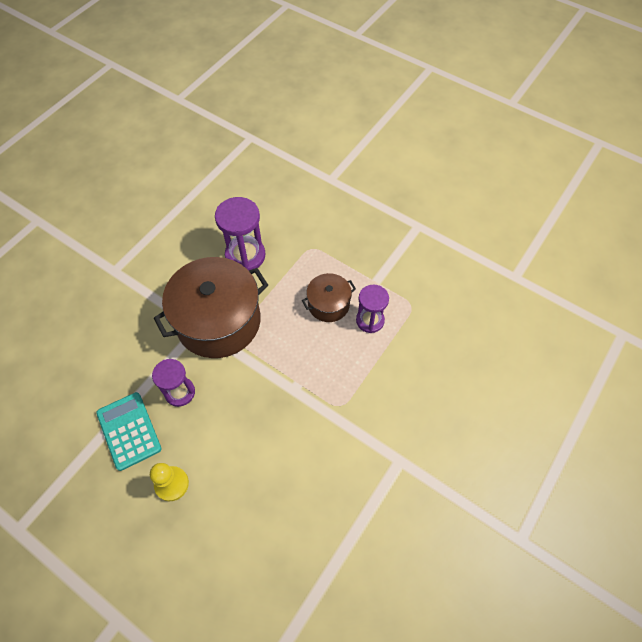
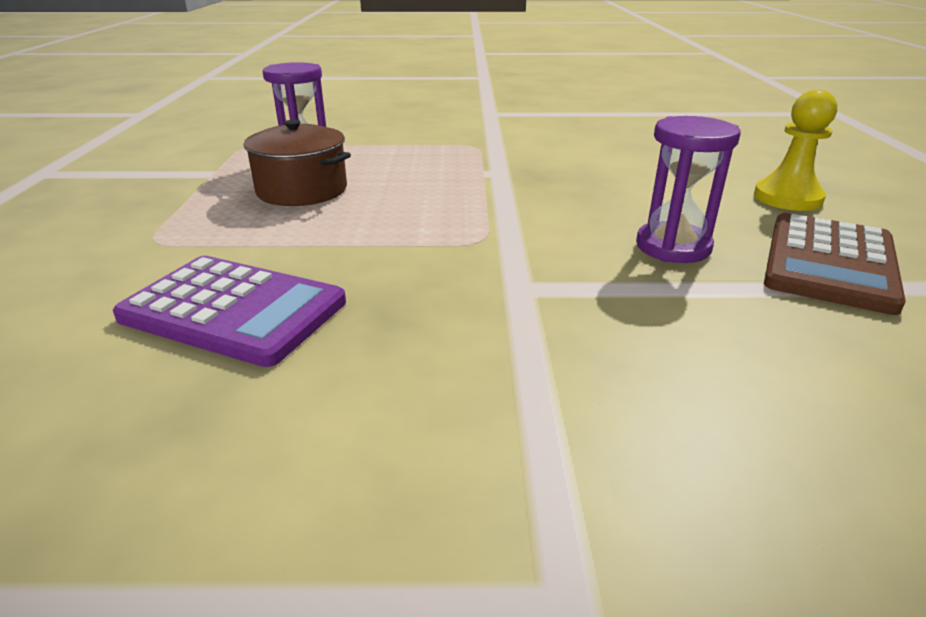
camera: 125 degrees left, 30 degrees down
turquoise calculator [96,392,162,471] -> brown calculator [764,213,906,315]
brown pot [154,257,268,358] -> none
purple hourglass [215,197,265,271] -> purple calculator [113,256,346,367]

